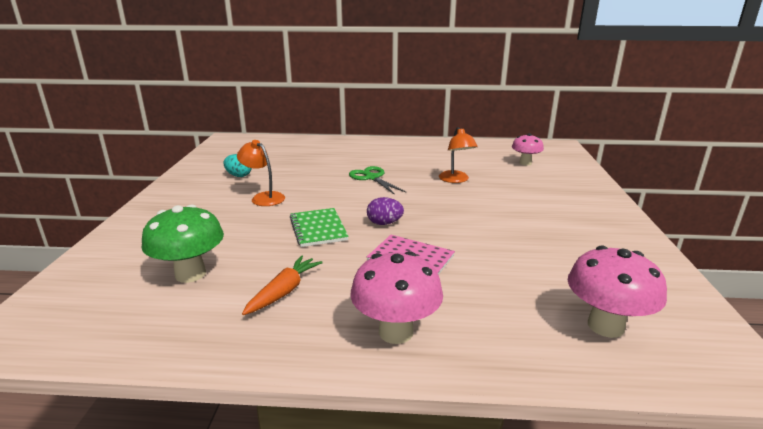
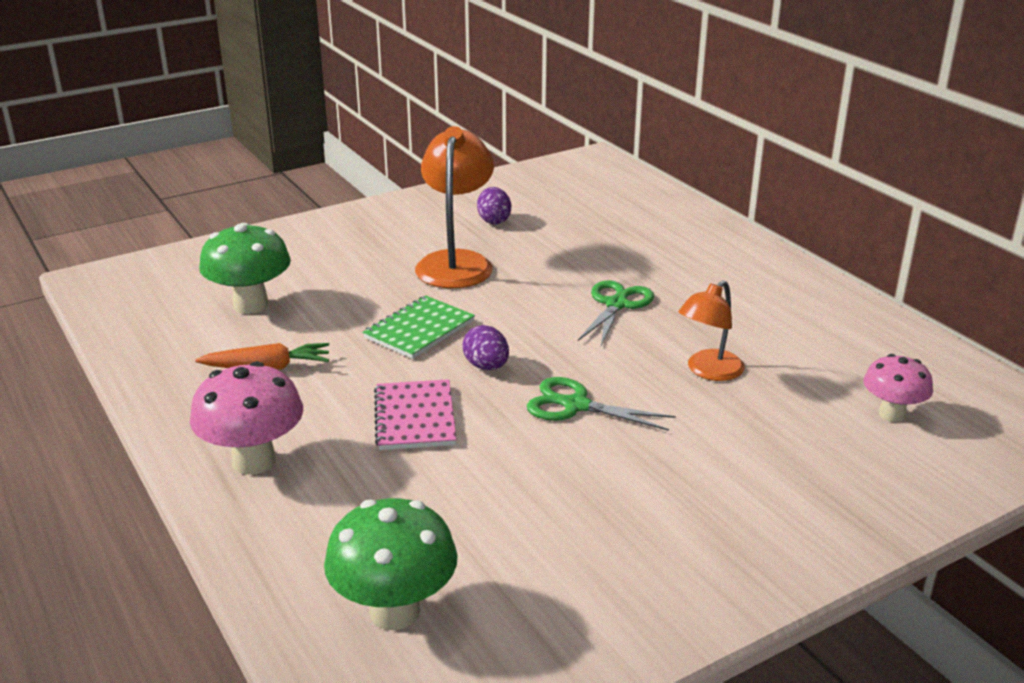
camera: 55 degrees right, 5 degrees up
turquoise egg [223,154,252,177] -> purple egg [477,187,511,224]
orange lamp [237,140,285,206] -> orange lamp [415,126,494,288], size x1.59
pink mushroom [568,246,667,338] -> green mushroom [324,498,458,630]
none -> green scissors [527,377,676,431]

